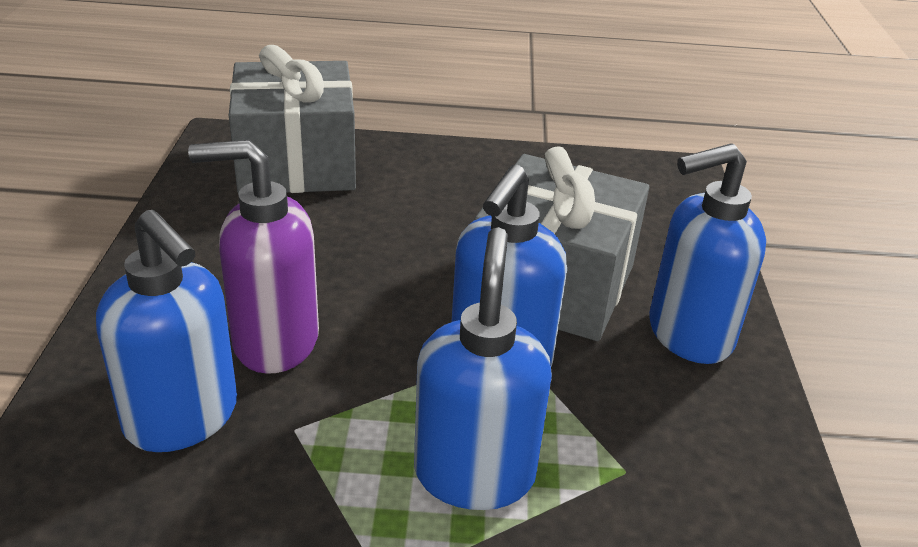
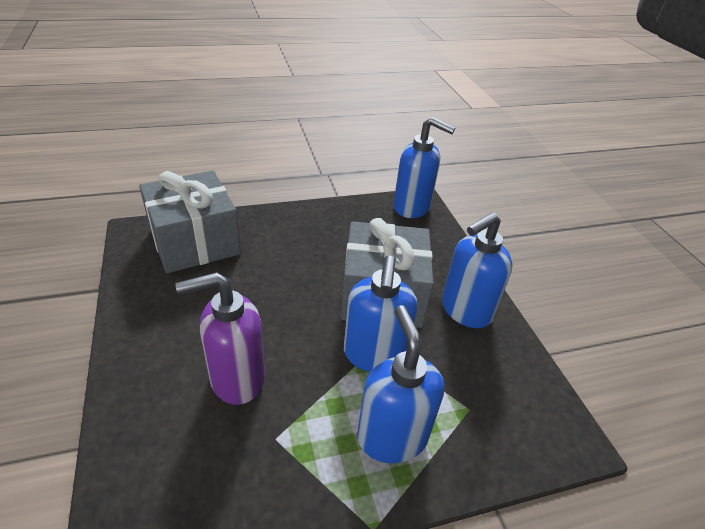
camera: 20 degrees left, 5 degrees up
blue soap dispenser [96,210,237,452] -> blue soap dispenser moved to [393,117,456,218]

